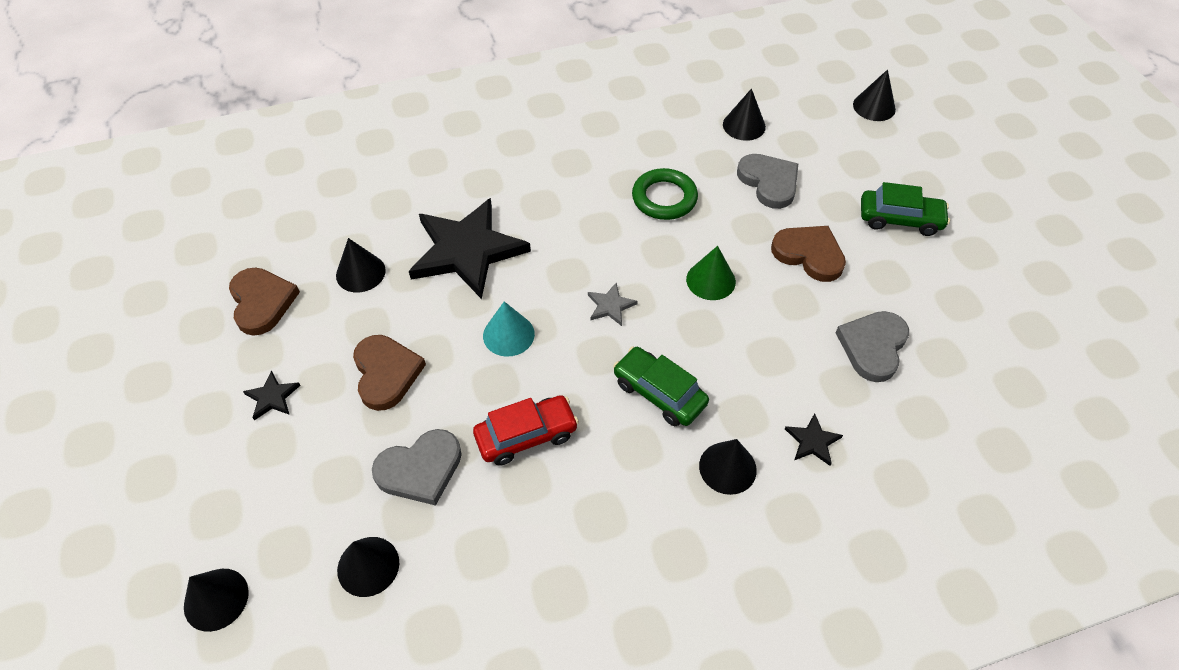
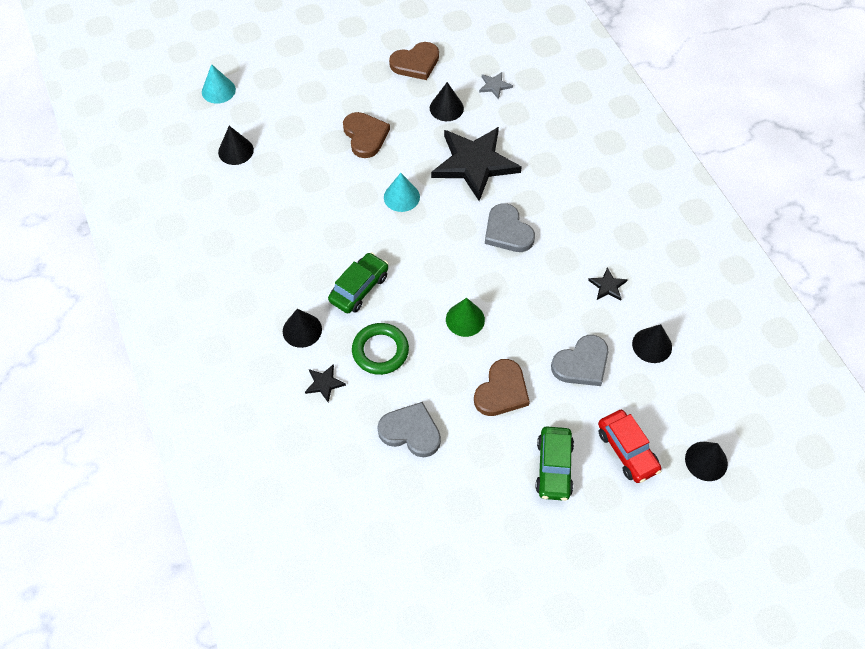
camera: 85 degrees right, 5 degrees up
black cone [184,569,249,632] -> turquoise cone [202,64,236,104]
black star [243,371,301,420] -> black star moved to [588,267,628,301]
brown heart [353,335,426,411] -> brown heart turned 90 degrees counterclockwise [343,112,390,158]
grey heart [372,429,462,506] -> grey heart moved to [485,203,535,252]
red car [473,395,579,466] -> red car moved to [598,410,661,483]
grey star [588,283,638,326] -> grey star moved to [479,72,513,99]
green ring [632,168,698,220] -> green ring moved to [352,323,409,375]

